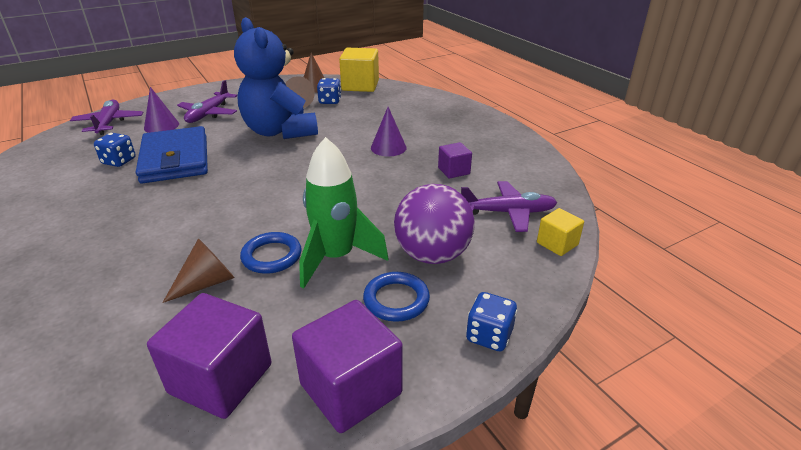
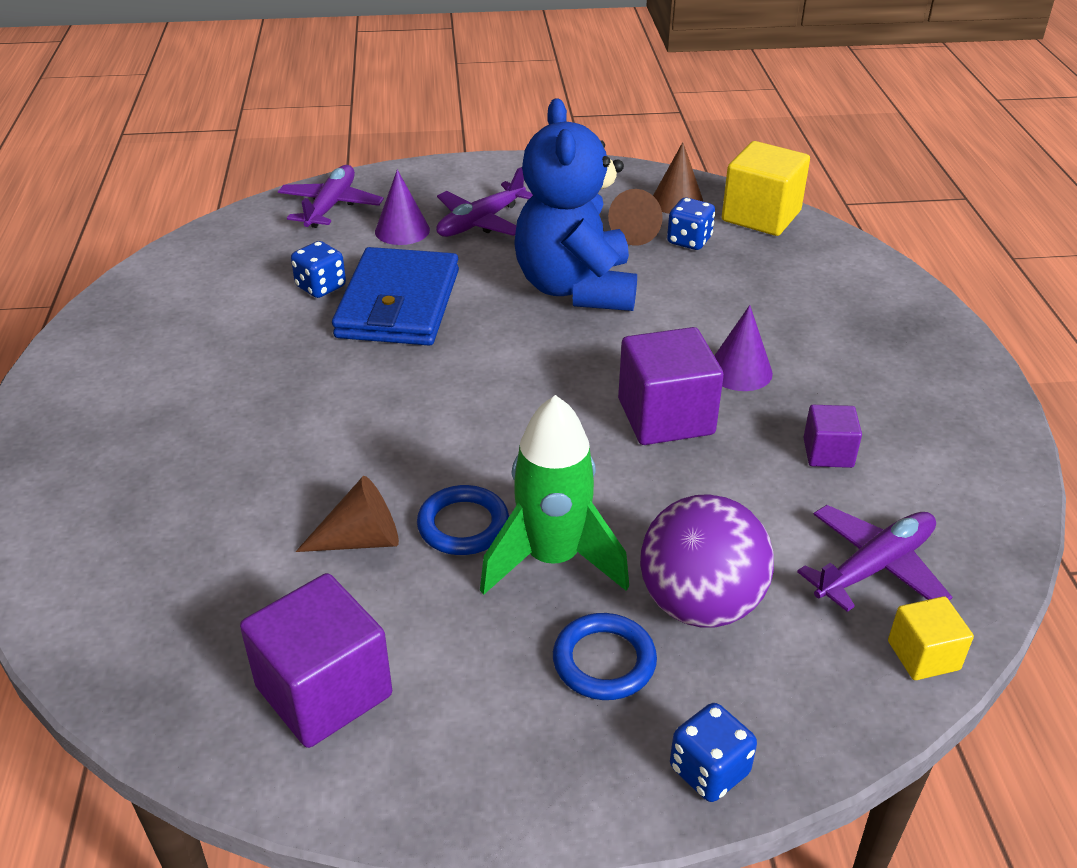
camera: 25 degrees right, 5 degrees up
purple cube [292,300,403,433] -> purple cube moved to [618,327,724,445]
purple plane [461,181,557,232] -> purple plane turned 60 degrees counterclockwise [797,505,952,612]

